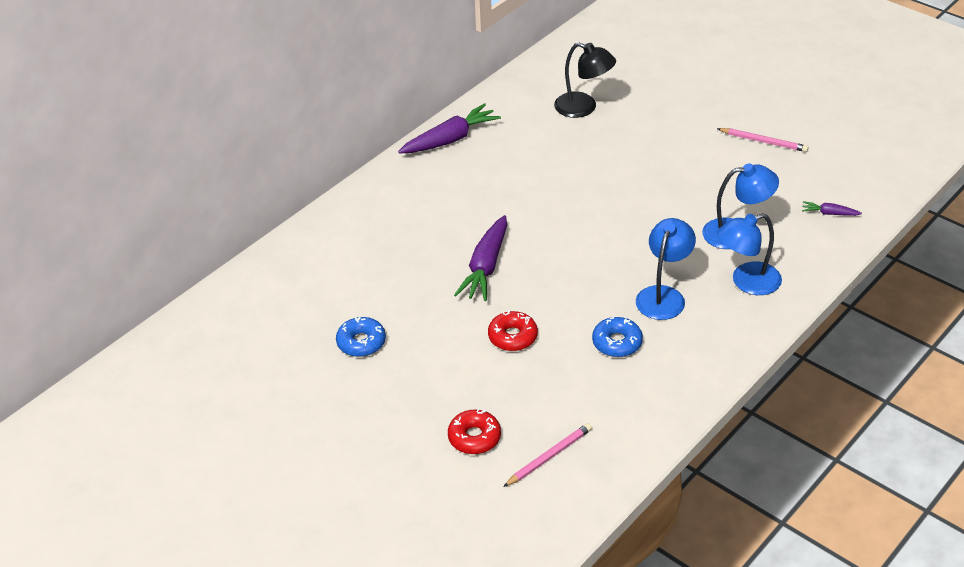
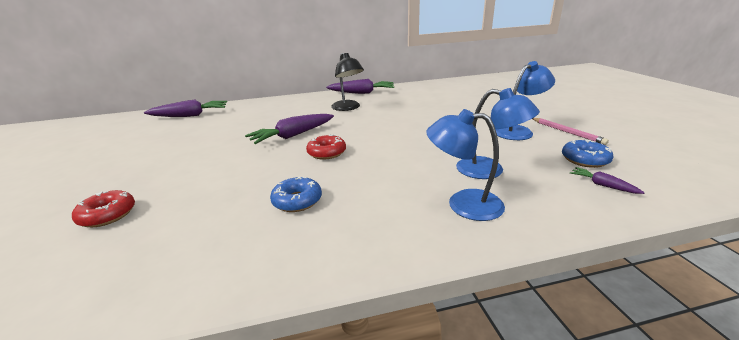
camera: 35 degrees right, 15 degrees down
blue donut [336,317,386,357] -> blue donut moved to [562,139,614,168]
red donut [488,310,538,351] -> red donut moved to [306,134,346,160]
pink pencil [503,423,592,487] -> none
black lamp [554,43,616,118] -> black lamp moved to [331,53,364,111]
blue lamp [636,218,696,320] -> blue lamp moved to [495,61,555,140]
none -> purple carrot [144,99,227,117]

